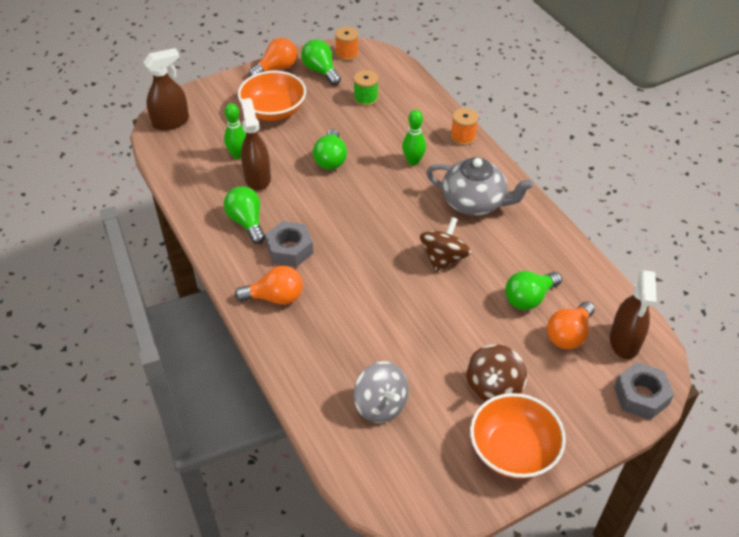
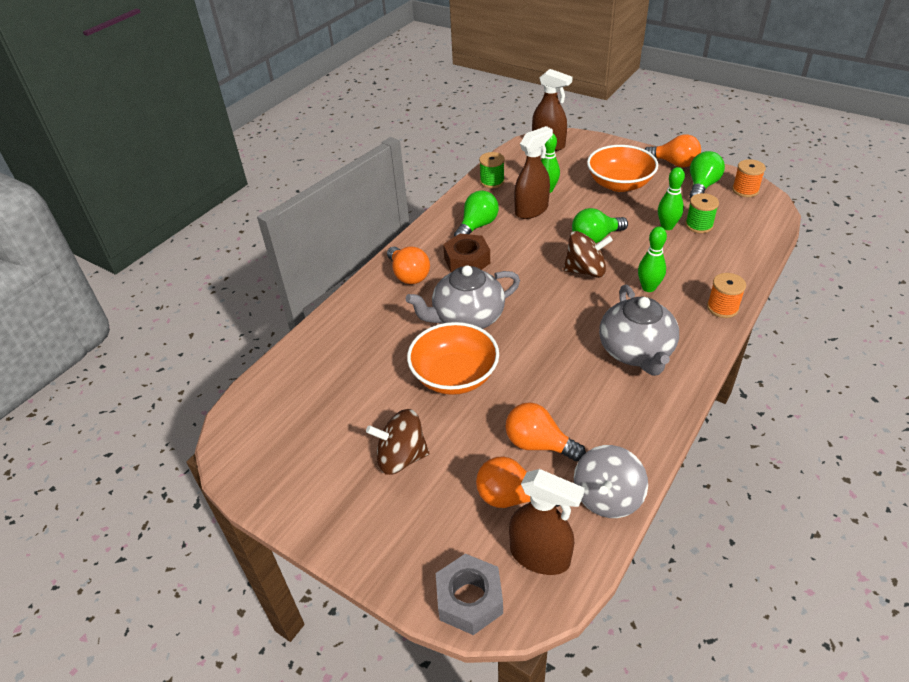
camera: 65 degrees right, 5 degrees down
grey nut [265,221,313,267] -> brown nut [443,233,490,272]
grey spinning top [354,361,409,423] -> grey spinning top moved to [574,445,648,518]
brown spinning top [420,217,471,273] -> brown spinning top moved to [563,231,613,278]
orange bowl [470,393,566,479] -> orange bowl moved to [407,322,499,395]
green light bulb [505,271,562,310] -> orange light bulb [505,402,586,461]
brown spray bottle [610,270,657,359] -> brown spray bottle turned 135 degrees counterclockwise [509,469,585,575]
none -> grey teapot [406,265,520,329]
none -> green spool [479,152,505,188]
none -> green bowling pin [658,167,685,230]

